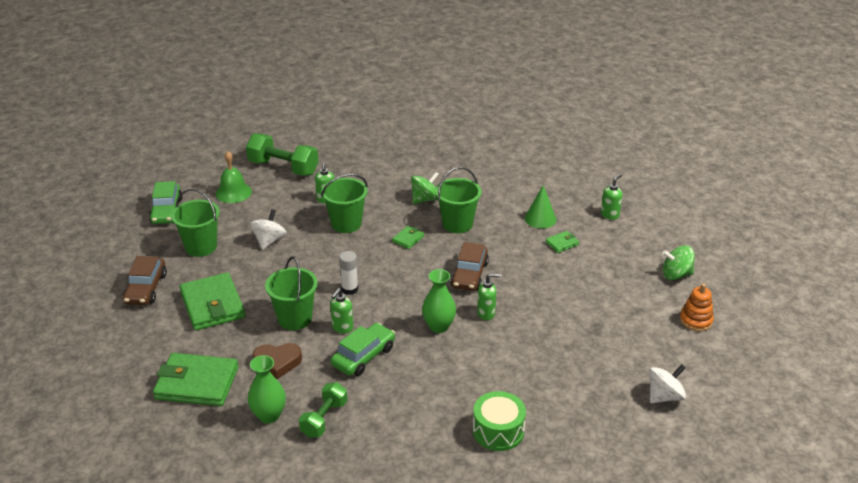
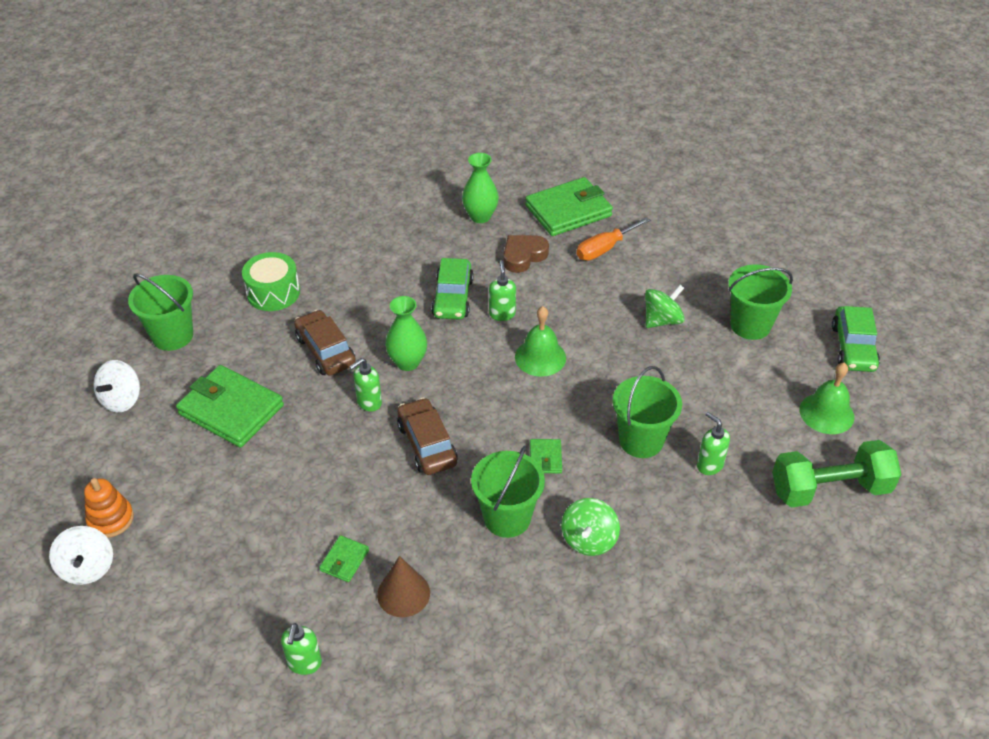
camera: 145 degrees right, 10 degrees up
brown car [123,256,167,305] -> brown car moved to [294,310,356,376]
green car [149,181,183,224] -> green car turned 135 degrees counterclockwise [832,306,880,372]
green wallet [180,272,245,331] -> green wallet moved to [176,365,284,448]
white spinning top [250,209,287,250] -> white spinning top moved to [49,526,113,585]
green bucket [265,256,318,330] -> green bucket moved to [128,273,193,351]
green dumbbell [299,382,347,438] -> none
white glue stick [339,251,358,295] -> green bell [515,306,566,377]
green cone [525,185,556,229] -> brown cone [377,556,430,617]
green spinning top [662,245,695,280] -> green spinning top moved to [645,285,685,328]
none -> orange screwdriver [577,217,650,261]

